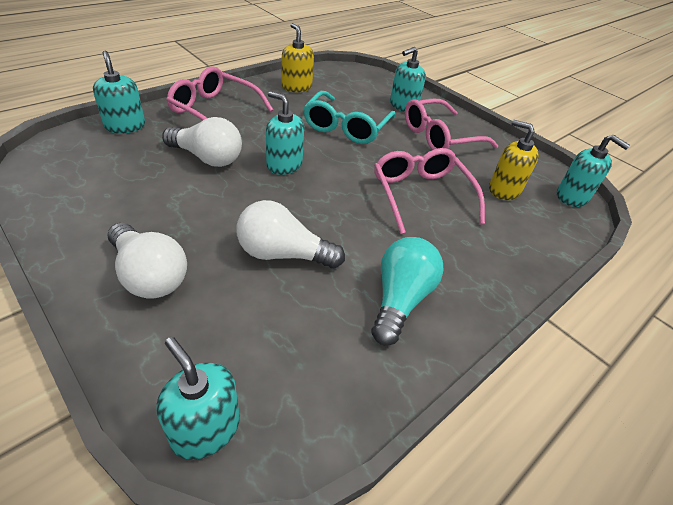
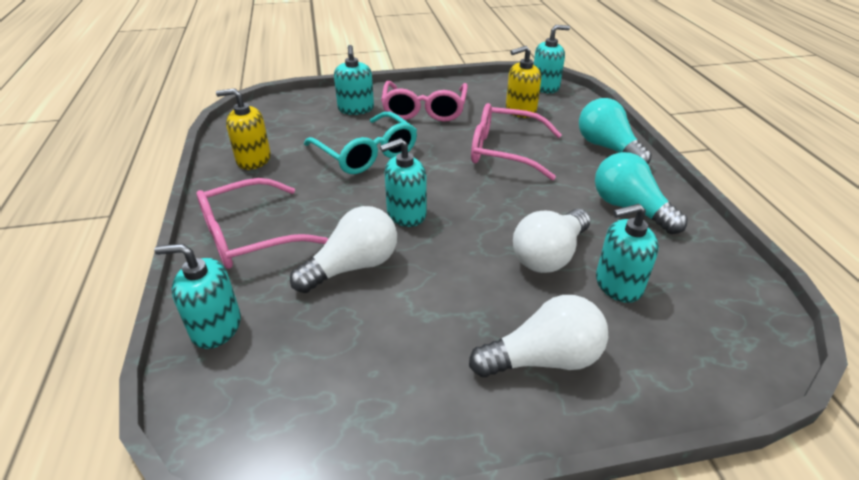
camera: 55 degrees left, 5 degrees down
turquoise soap dispenser [157,337,240,460] -> turquoise soap dispenser moved to [596,204,659,303]
none -> turquoise light bulb [579,98,652,164]

